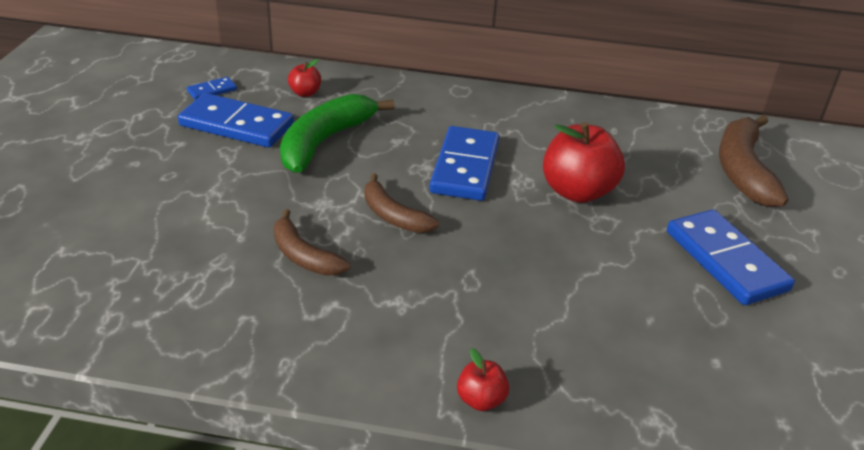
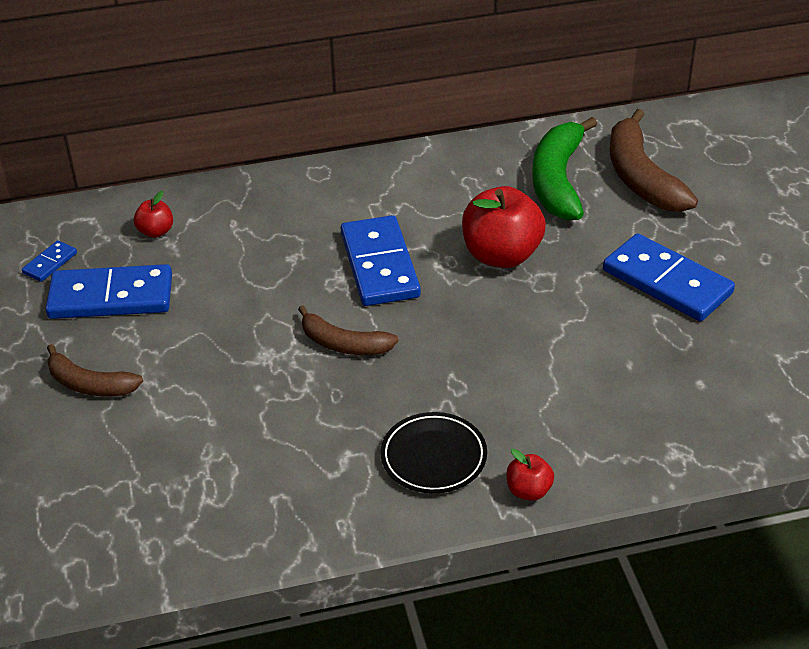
camera: 20 degrees left, 5 degrees up
brown banana [274,209,350,276] -> brown banana moved to [47,344,143,396]
green banana [280,94,395,173] -> green banana moved to [532,117,597,221]
none -> black plate [381,412,487,493]

